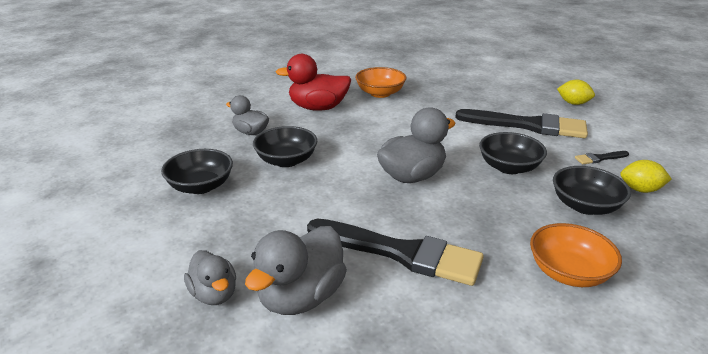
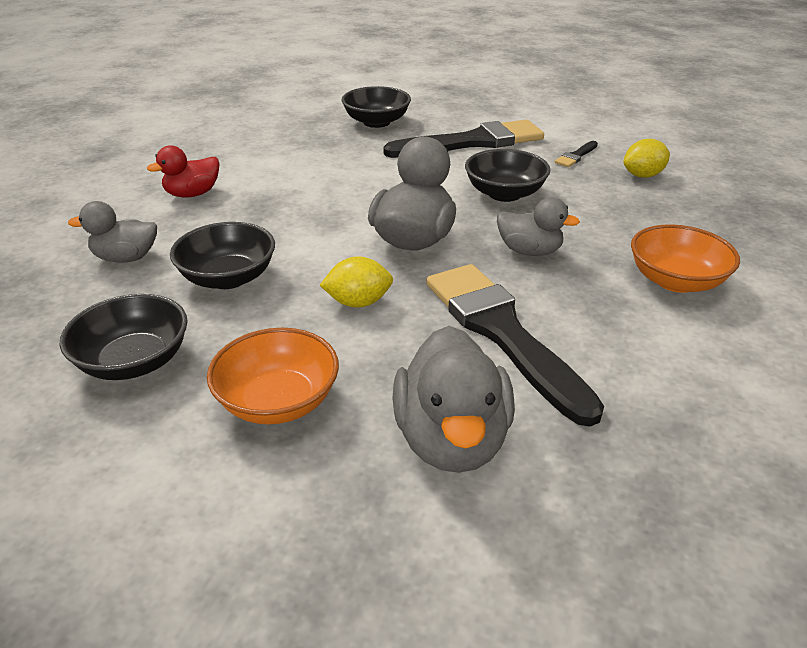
camera: 35 degrees left, 5 degrees up
grey duck [184,250,236,305] -> grey duck moved to [497,197,580,256]
red duck [276,54,351,111] -> red duck [147,145,219,198], size x0.62
black brush [307,219,484,286] -> black brush turned 105 degrees counterclockwise [427,264,604,427]
orange bowl [355,67,406,98] -> orange bowl moved to [207,328,339,424]
black bowl [553,166,631,215] -> black bowl moved to [342,86,411,128]
yellow lemon [557,80,595,105] -> yellow lemon moved to [320,257,393,308]

